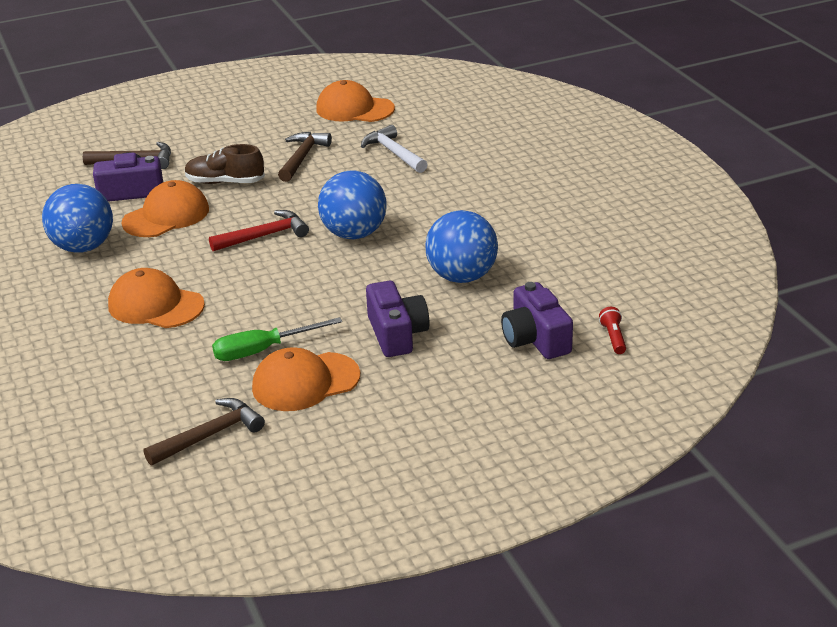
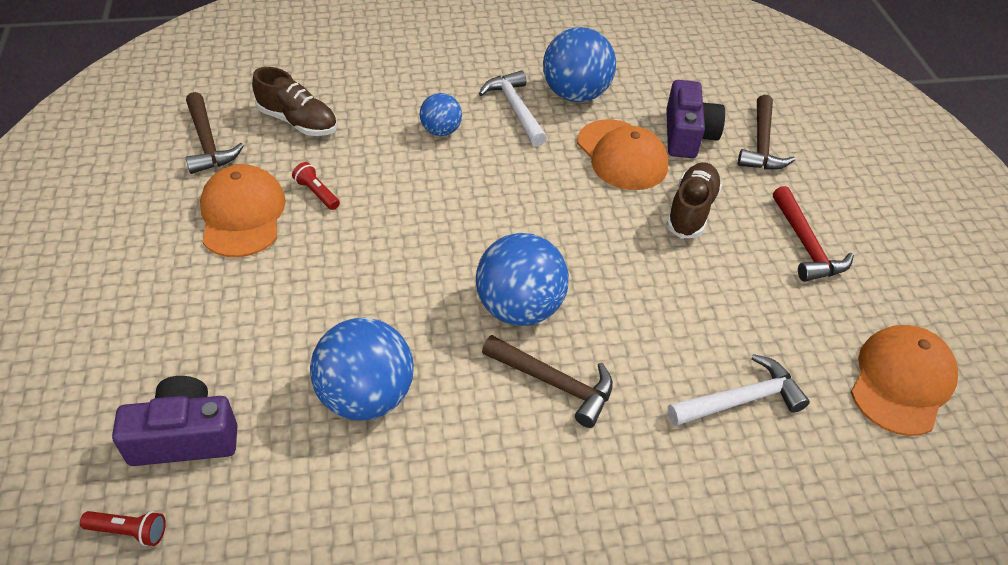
camera: 100 degrees right, 15 degrees up
orange cap [108,268,205,328] -> blue ball [420,93,462,136]
red hammer [209,210,309,251] -> red hammer moved to [773,186,854,282]
green screwdriver [212,317,342,361] -> red flashlight [292,162,340,210]
brown hammer [278,132,332,182] -> brown hammer moved to [482,335,613,428]
purple camera [366,281,430,357] -> none
none -> brown shoe [252,67,337,136]
none -> white hammer [479,70,547,147]

